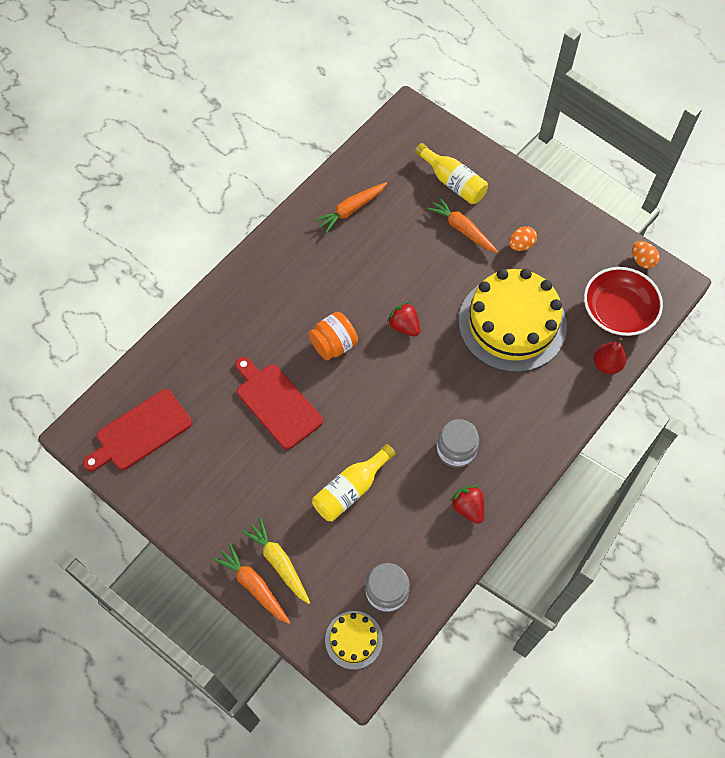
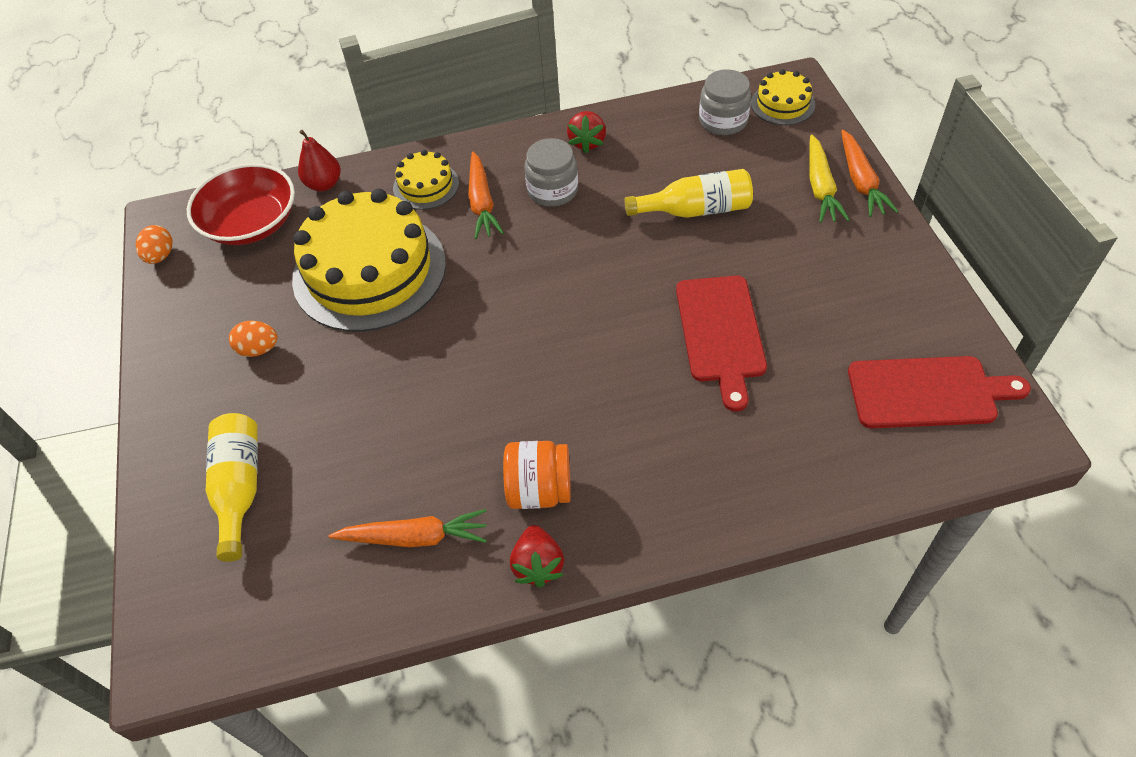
camera: 140 degrees left, 10 degrees down
orange jar [309,312,358,360] -> orange jar moved to [503,441,571,509]
red strawberry [387,302,420,336] -> red strawberry moved to [510,525,564,588]
orange carrot [426,196,498,253] -> orange carrot moved to [468,152,504,239]
none -> yellow cake [393,150,459,210]

